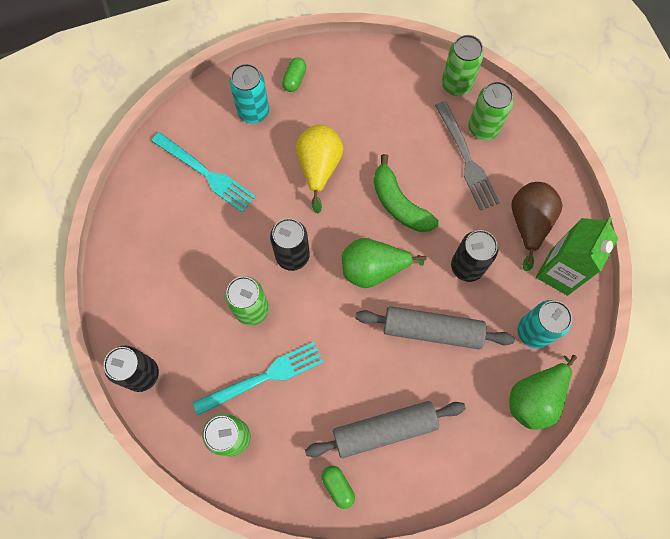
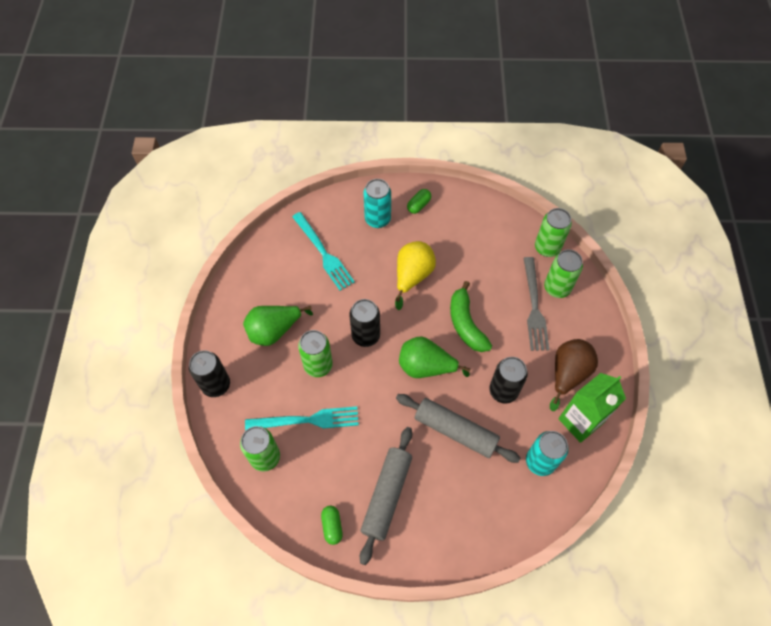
camera: 20 degrees right, 10 degrees down
grey rolling pin [305,401,466,458] -> grey rolling pin turned 75 degrees counterclockwise [360,427,412,565]
green pear [509,355,577,430] -> green pear moved to [243,306,313,346]

